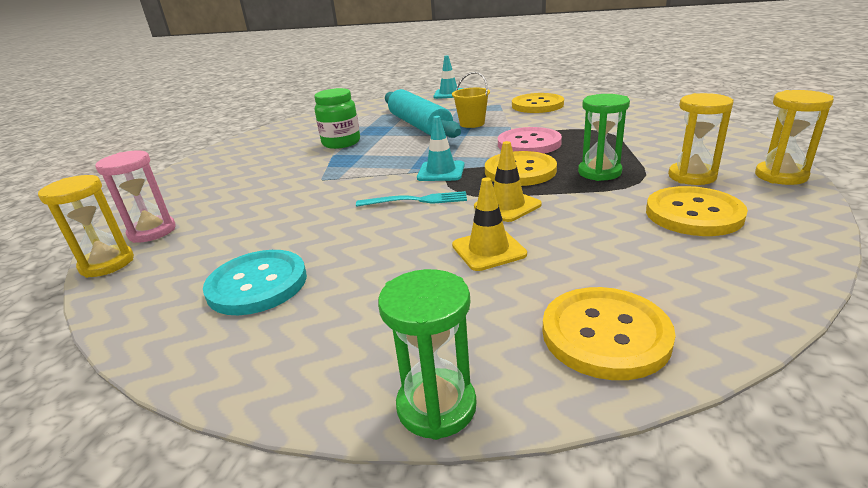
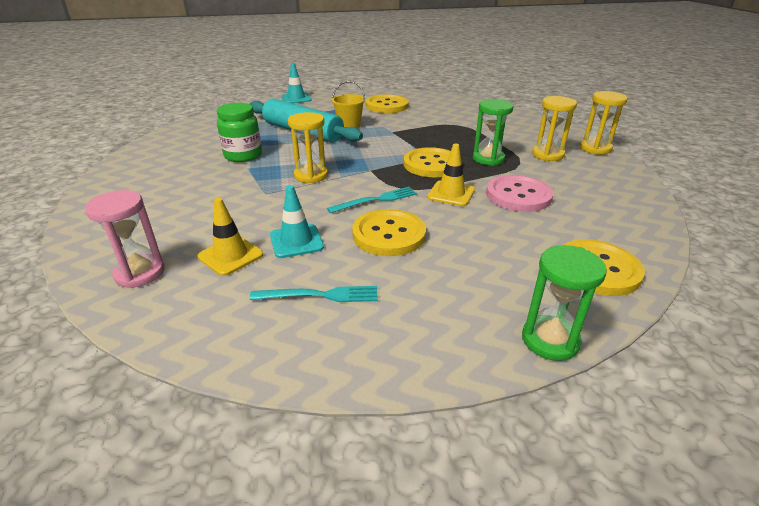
camera: 30 degrees left, 5 degrees up
yellow hourglass [38,175,134,278] -> yellow hourglass moved to [288,112,328,184]
turquoise button [203,250,307,315] -> turquoise fork [250,286,378,302]
turquoise traffic cone [417,116,465,181] -> turquoise traffic cone moved to [270,185,324,258]
yellow traffic cone [452,177,527,271] -> yellow traffic cone moved to [197,198,263,276]
pink button [498,127,562,154] -> pink button moved to [486,175,553,212]
yellow button [646,186,748,236] -> yellow button moved to [352,209,426,256]

